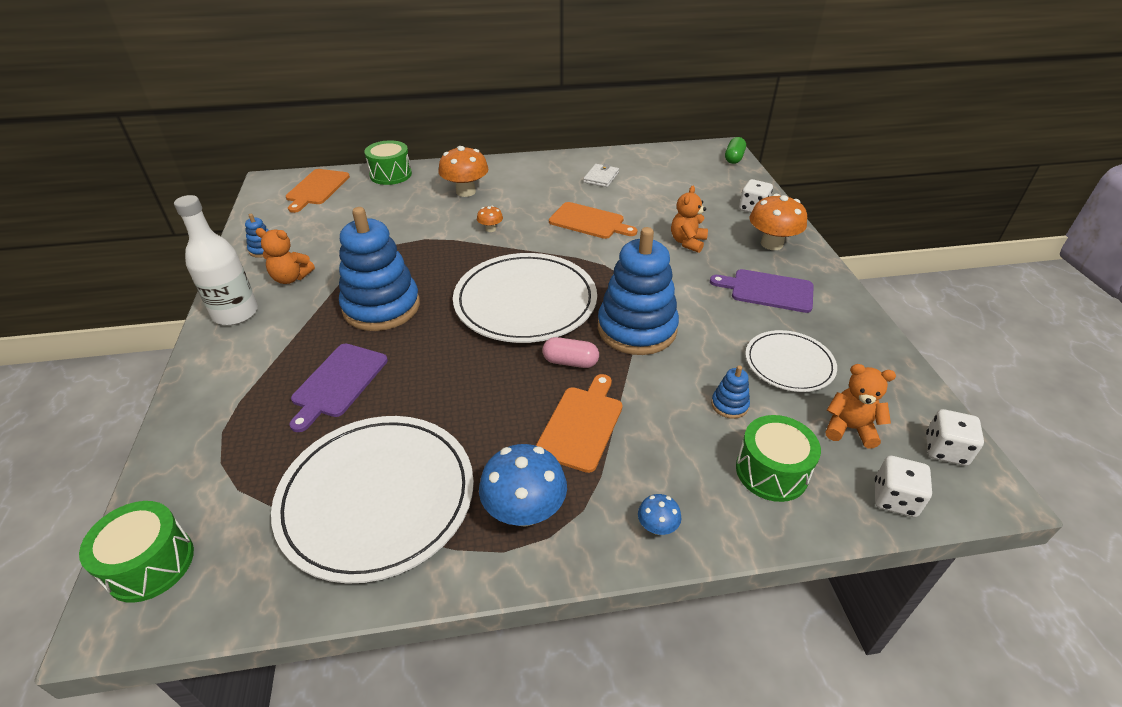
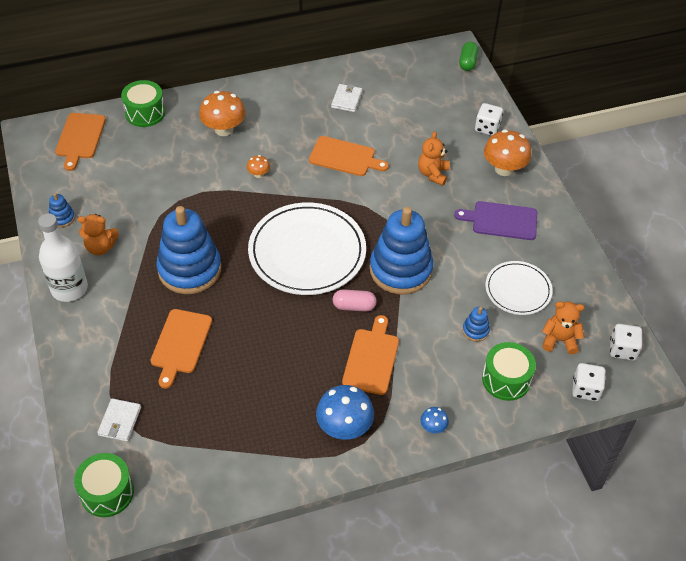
camera: 10 degrees left, 10 degrees up
white plate [271,416,474,584] -> none
purple cutting board [289,343,388,432] -> orange cutting board [150,309,212,388]
none -> white wallet [97,398,141,442]

